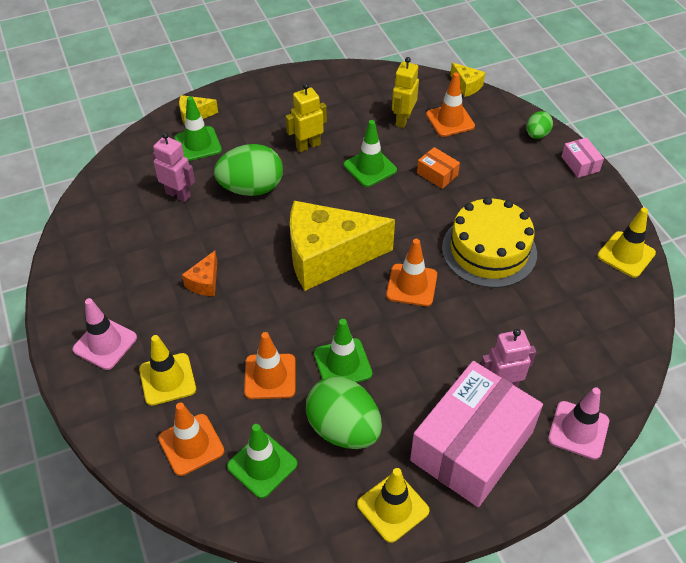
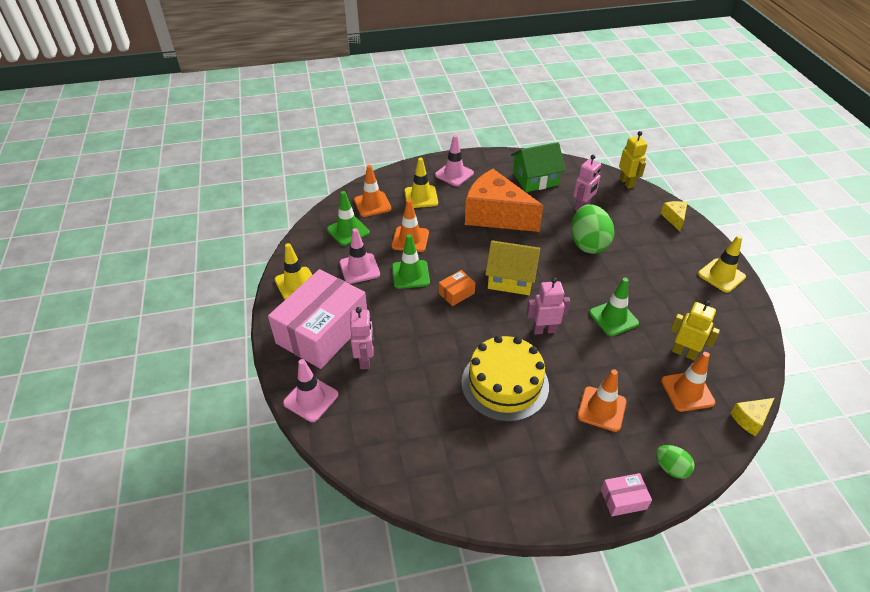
camera: 100 degrees right, 5 degrees down
green traffic cone [175,96,222,161] -> none
orange cheese [182,251,217,296] -> orange cheese [465,169,543,232], size x2.40
yellow robot [285,83,327,152] -> yellow robot moved to [619,131,648,189]
yellow cheese [290,201,395,291] -> yellow house [485,241,540,295]
green egg [306,376,382,449] -> pink traffic cone [340,228,380,284]
orange traffic cone [386,239,437,306] -> orange traffic cone moved to [577,369,626,432]
pink box [410,361,543,507] -> pink box turned 75 degrees clockwise [268,269,367,369]
orange box [417,147,460,189] -> orange box moved to [439,270,475,306]
yellow traffic cone [598,208,656,278] -> yellow traffic cone moved to [698,235,746,293]
none -> green house [511,142,565,192]
none -> pink robot [526,277,570,334]

